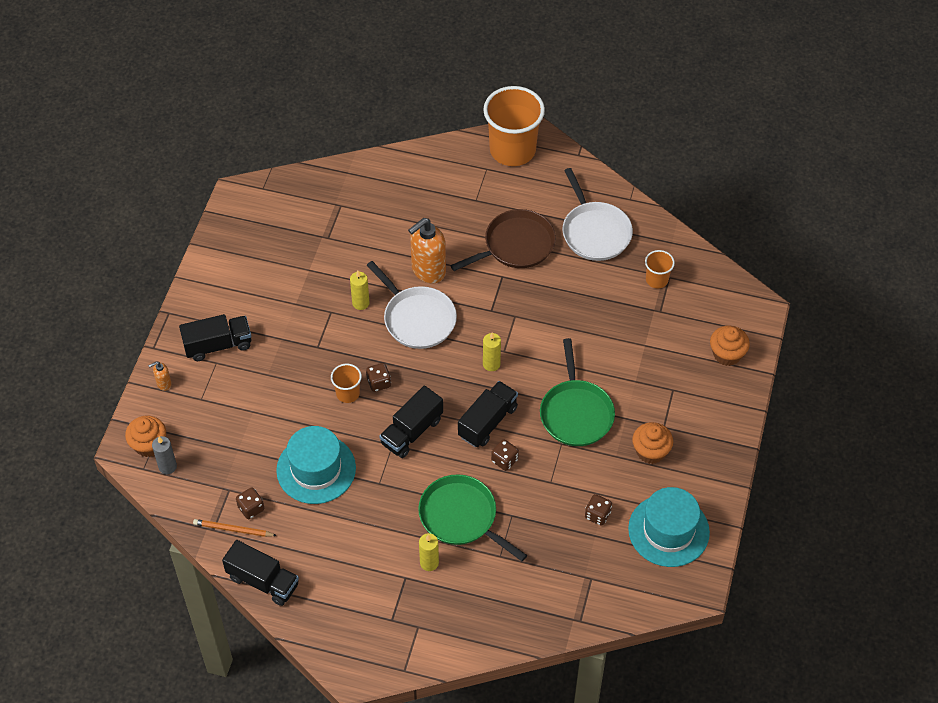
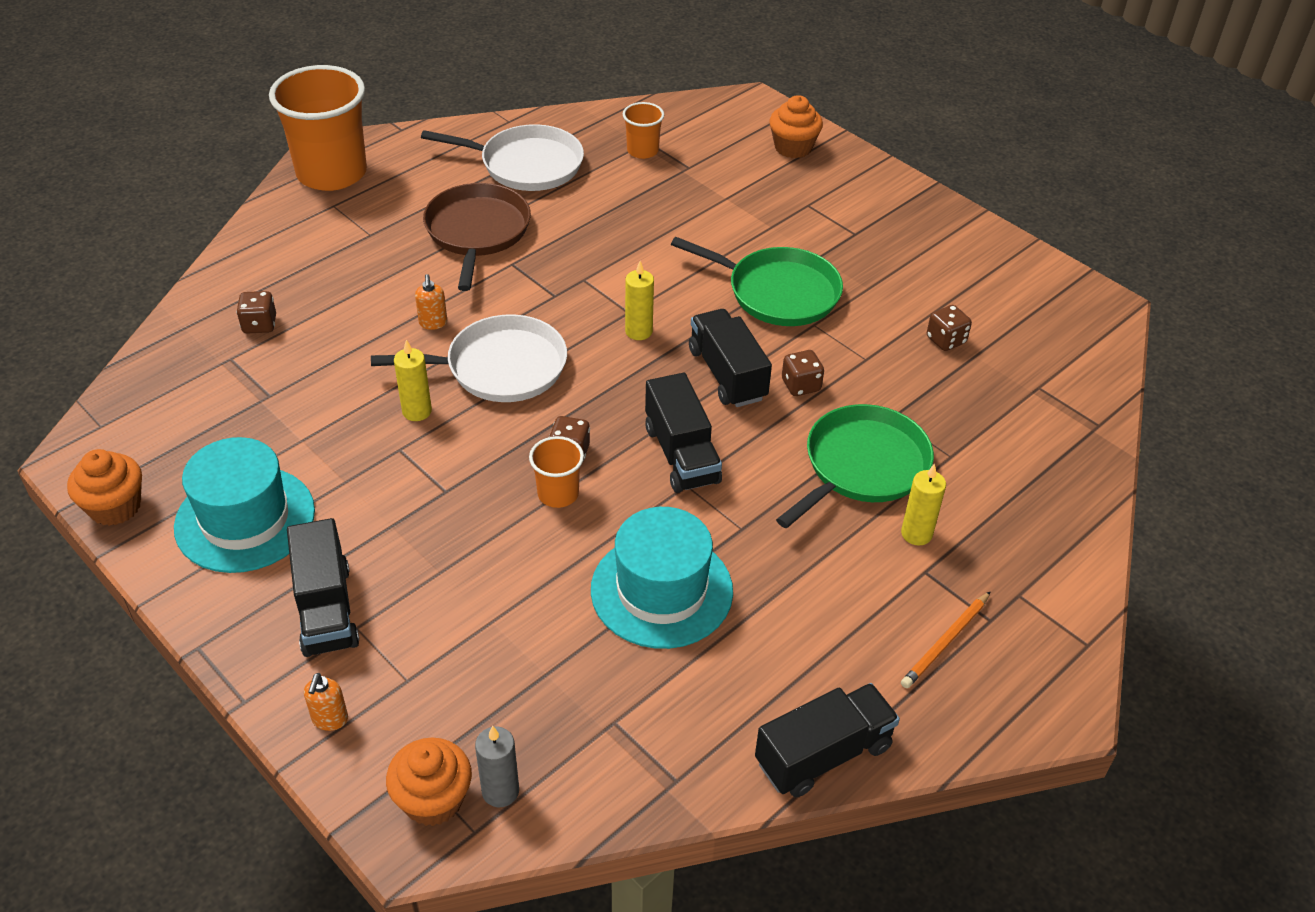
camera: 60 degrees left, 10 degrees down
black truck [179,314,251,361] -> black truck turned 150 degrees clockwise [287,518,359,657]
orange pencil [193,519,277,537] -> orange pencil moved to [901,591,991,688]
brown dice [236,487,264,519] -> brown dice moved to [236,291,276,333]
orange soap dispenser [408,218,446,284] -> orange soap dispenser [415,274,447,330], size x0.45
green pan [418,474,527,561] -> green pan turned 150 degrees clockwise [776,404,934,528]
turquoise hat [628,487,710,567] -> turquoise hat moved to [174,437,315,573]
orange cupcake [632,422,673,464] -> orange cupcake moved to [67,449,142,526]

